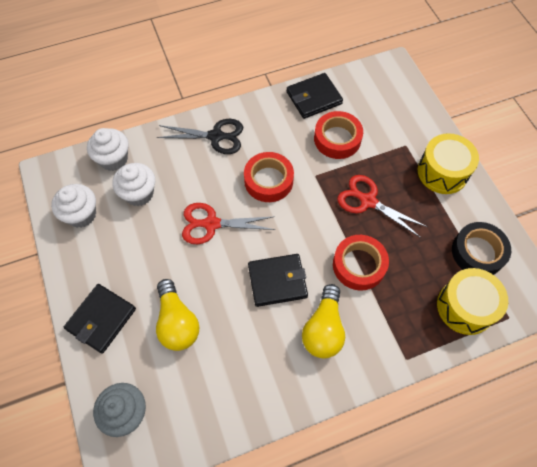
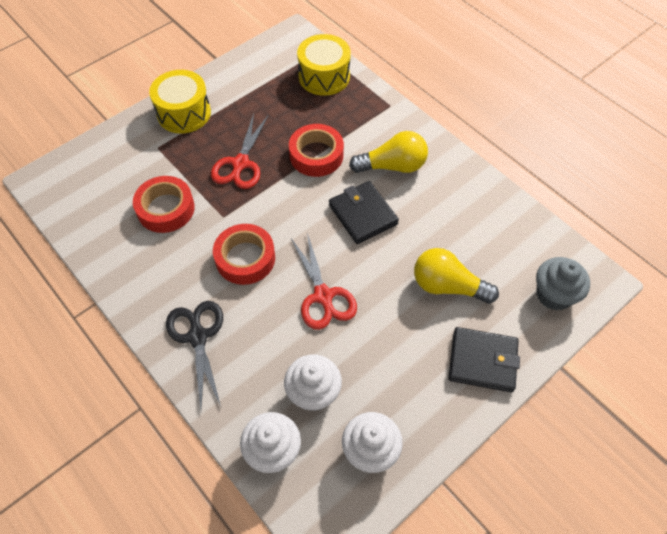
camera: 110 degrees left, 5 degrees down
yellow light bulb [156,279,199,351] -> yellow light bulb turned 120 degrees counterclockwise [414,248,499,304]
black wallet [287,73,343,119] -> none
black tape [452,222,511,275] -> none

